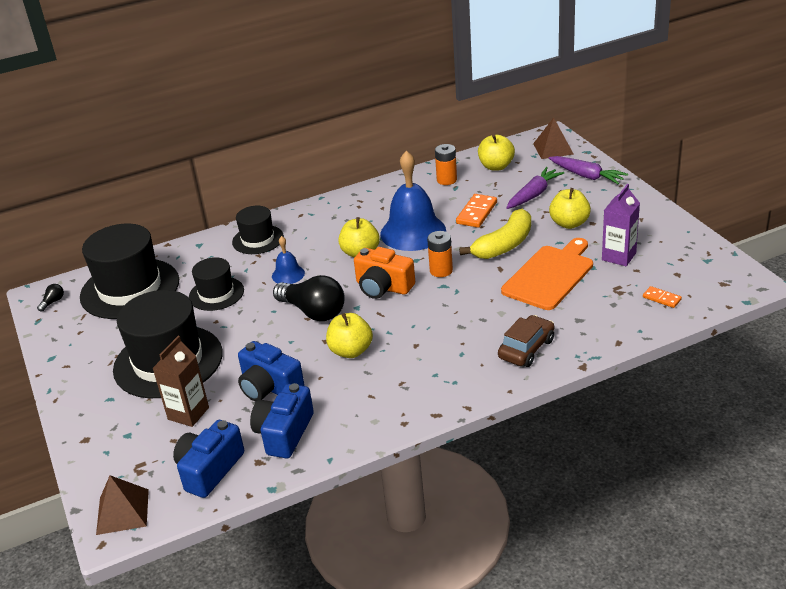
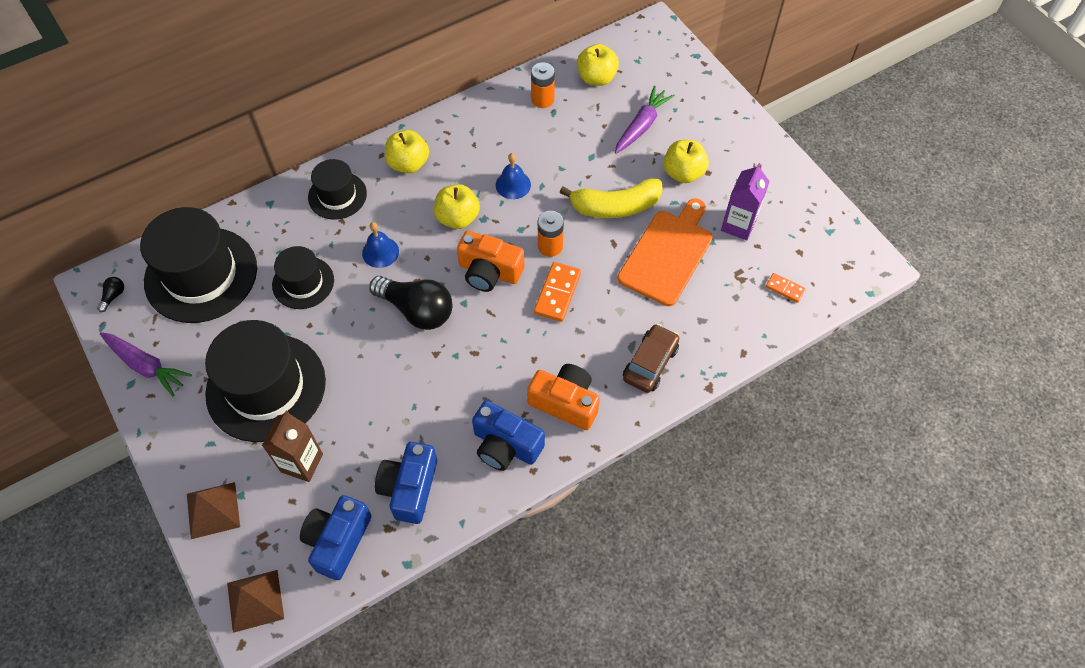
camera: 10 degrees left, 25 degrees up
blue camera [238,341,304,402] -> blue camera moved to [472,400,545,471]
yellow apple [326,313,373,358] -> yellow apple moved to [385,130,429,173]
blue bell [380,151,446,251] -> blue bell [496,153,531,199], size x0.48
orange domino [456,194,497,228] -> orange domino moved to [534,262,581,322]
yellow banana [459,209,531,259] -> yellow banana turned 45 degrees clockwise [559,179,663,218]
brown pyramid [533,118,574,159] -> brown pyramid moved to [187,482,240,539]
purple carrot [549,156,628,184] -> purple carrot moved to [100,332,192,397]
none -> orange camera [527,364,600,430]

